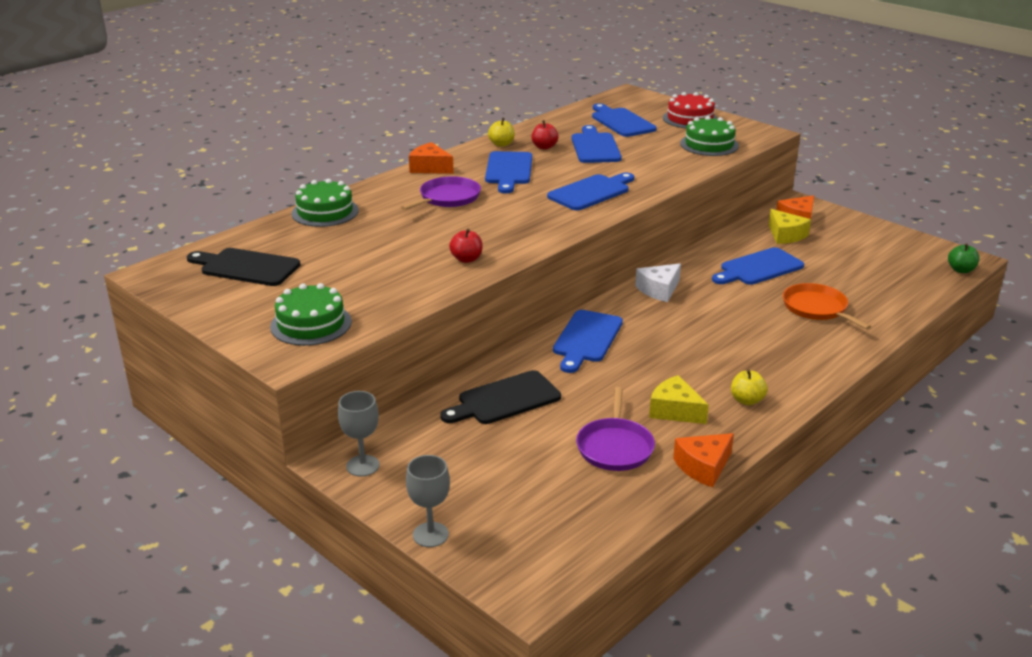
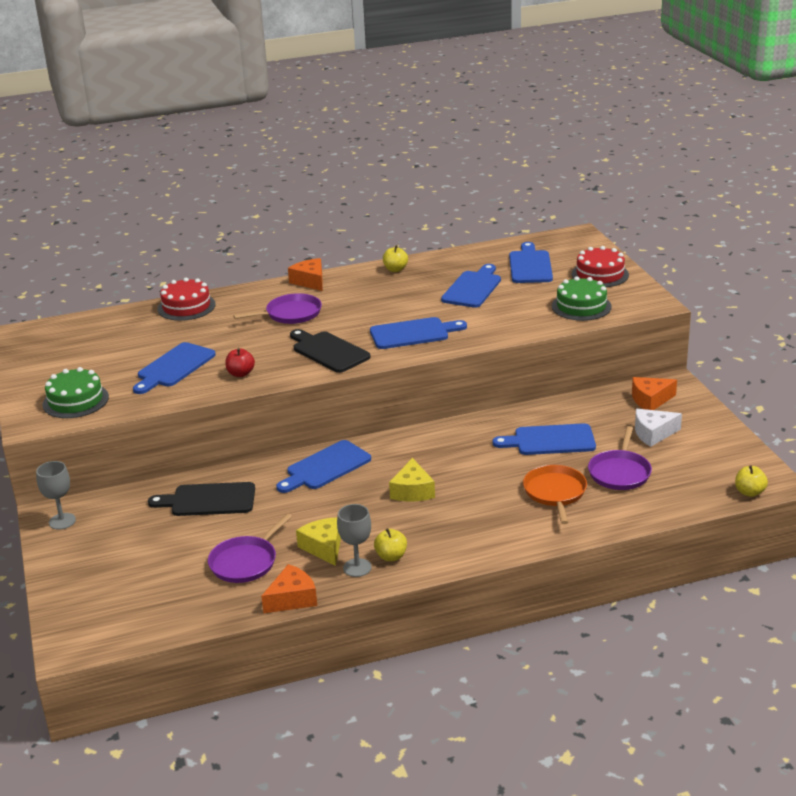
camera: 30 degrees right, 0 degrees up
black cutting board [187,248,300,286] -> black cutting board moved to [290,329,371,373]
green cake [291,179,359,227] -> red cake [158,278,216,321]
grey goblet [406,455,450,547] -> grey goblet moved to [337,504,372,577]
blue cutting board [485,151,532,193] -> blue cutting board moved to [133,342,216,394]
red apple [532,120,558,150] -> none
white cheese [635,264,681,302] -> white cheese moved to [635,409,682,447]
orange cheese [673,433,734,487] -> orange cheese turned 150 degrees clockwise [261,564,317,613]
yellow cheese [769,209,811,244] -> yellow cheese moved to [389,458,435,502]
green apple [948,243,979,273] -> yellow apple [735,465,768,497]
none -> purple pan [588,426,652,490]

